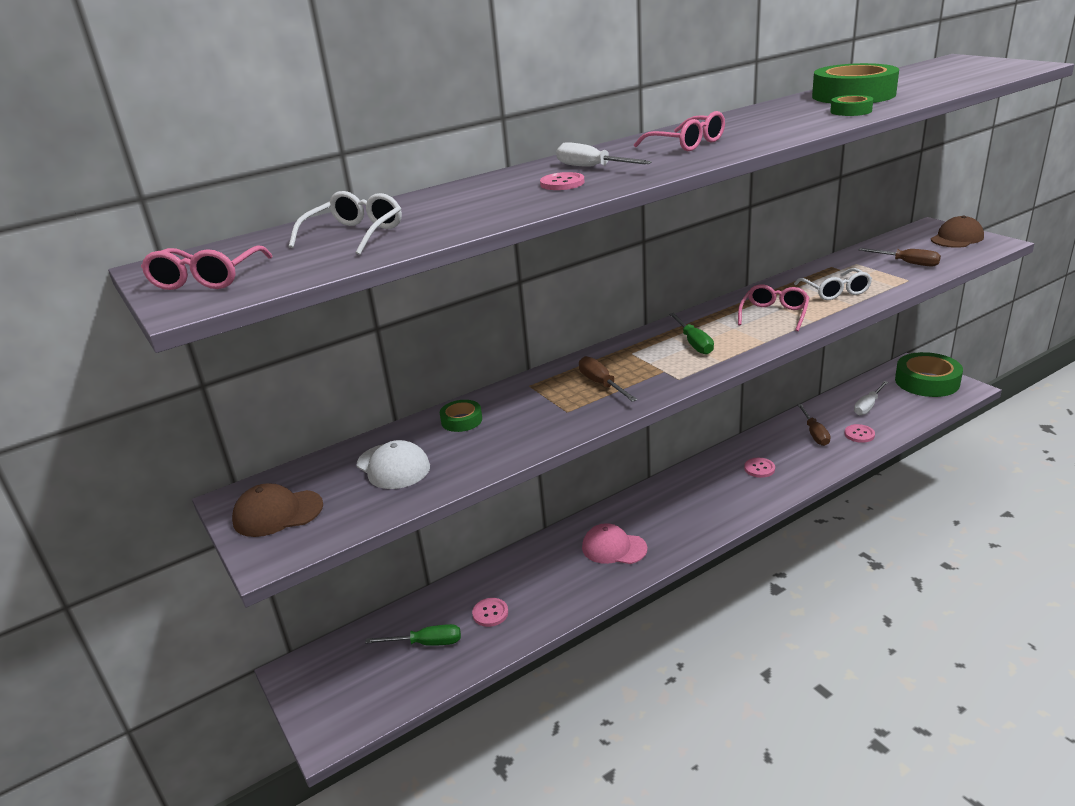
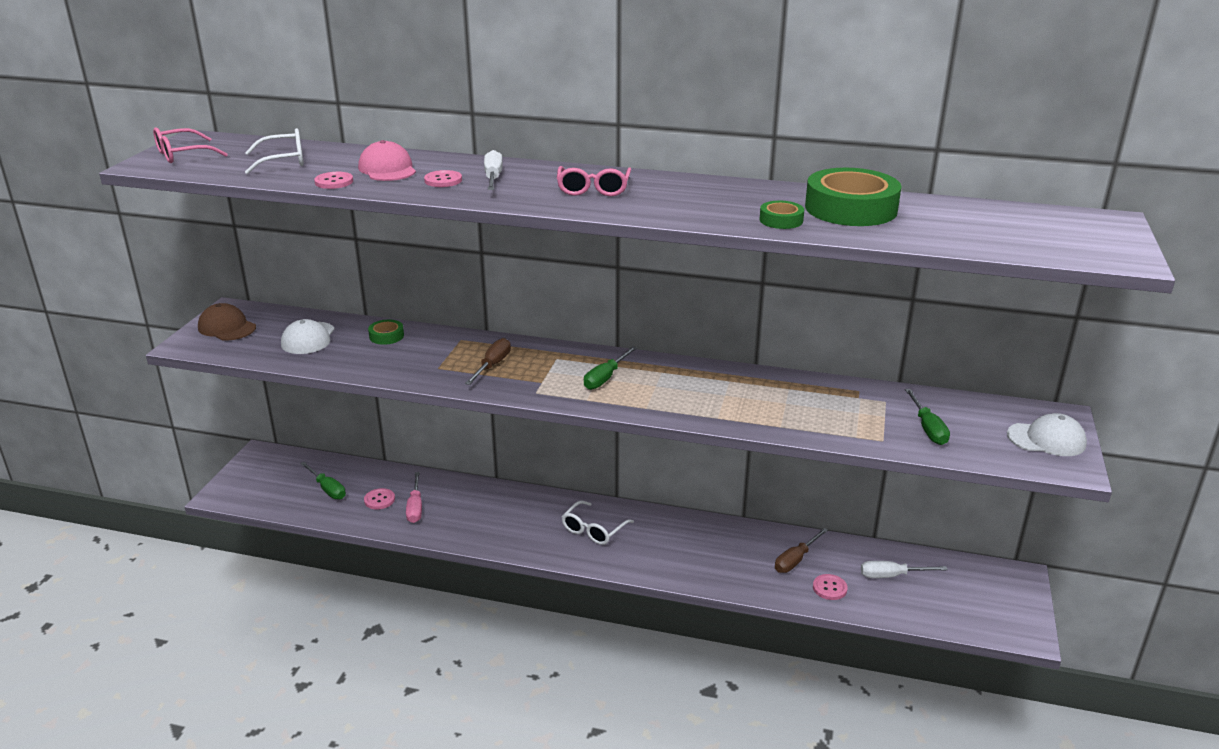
camera: 45 degrees right, 0 degrees up
pink cap [582,523,647,564] -> pink cap moved to [358,140,416,181]
pink glasses [738,284,810,331] -> none
pink button [744,458,775,478] -> pink button moved to [314,172,353,189]
white glasses [794,268,872,300] -> white glasses moved to [562,500,634,545]
brown screwdriver [858,248,941,266] -> green screwdriver [905,389,950,445]
green tape [895,352,963,397] -> none
brown cap [931,216,984,248] -> white cap [1007,413,1087,456]
none -> pink screwdriver [406,472,422,523]

